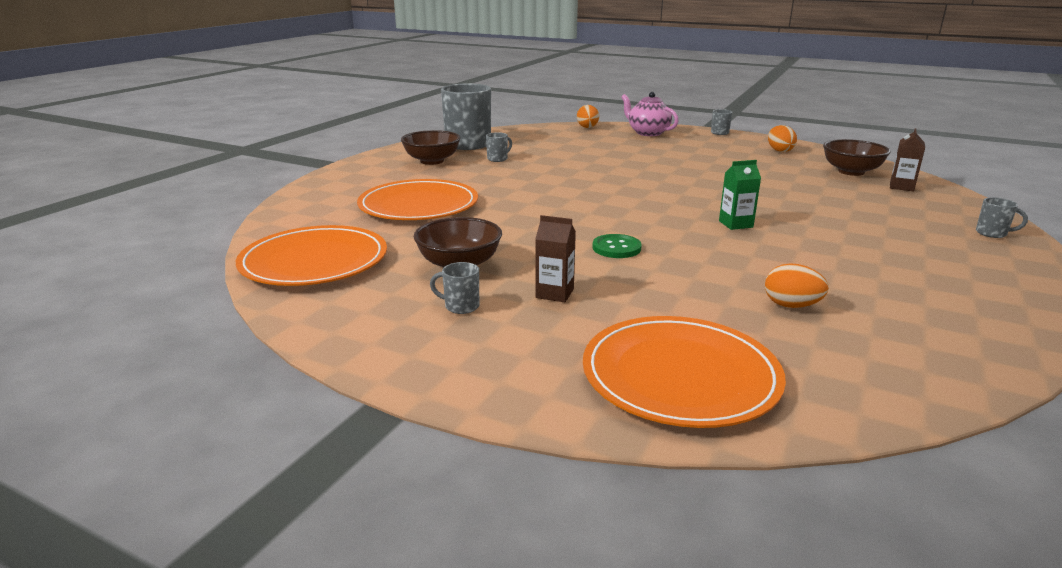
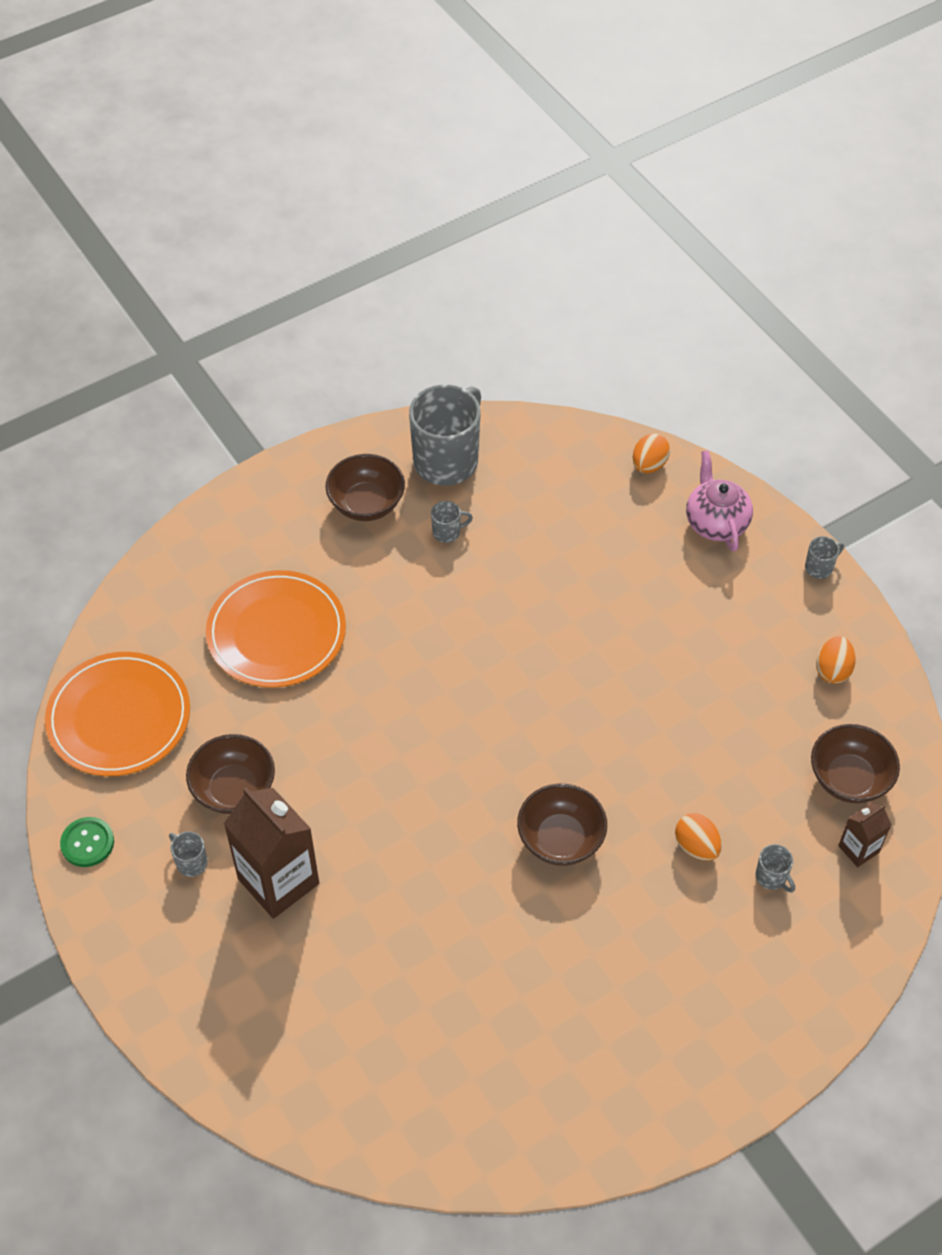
camera: 30 degrees right, 30 degrees up
brown carton [535,215,576,302] -> brown carton [224,787,319,919], size x1.97
orange plate [583,316,786,428] -> none
green button [592,234,642,258] -> green button moved to [60,817,114,867]
green carton [719,160,761,230] -> brown bowl [517,784,607,866]
orange egg [765,263,829,308] -> orange egg moved to [675,813,722,861]
grey mug [976,197,1028,238] -> grey mug moved to [756,844,795,893]

